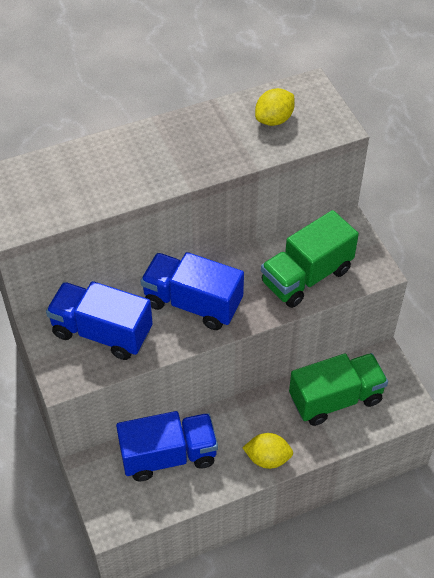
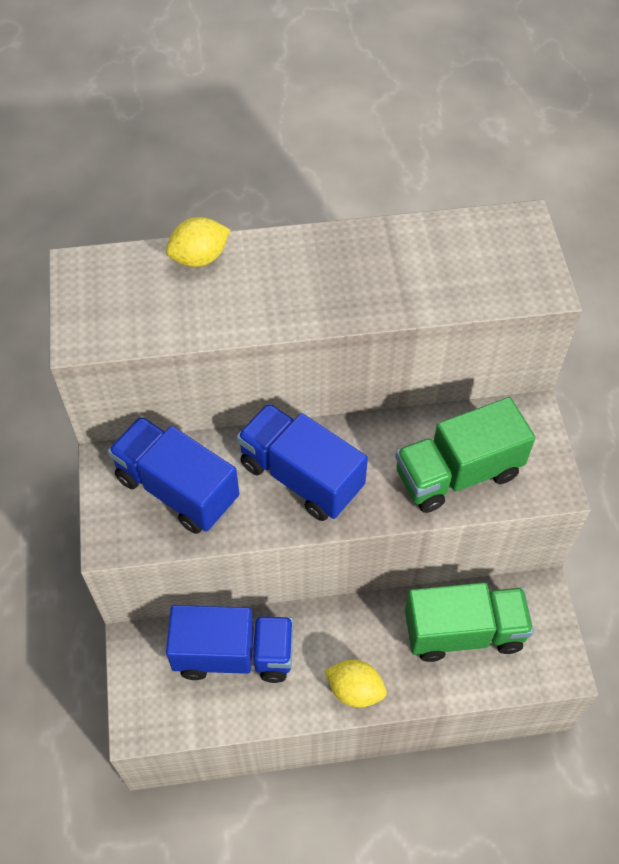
camera: 15 degrees right, 5 degrees up
yellow lemon [255,88,295,126] -> yellow lemon moved to [166,217,230,267]

